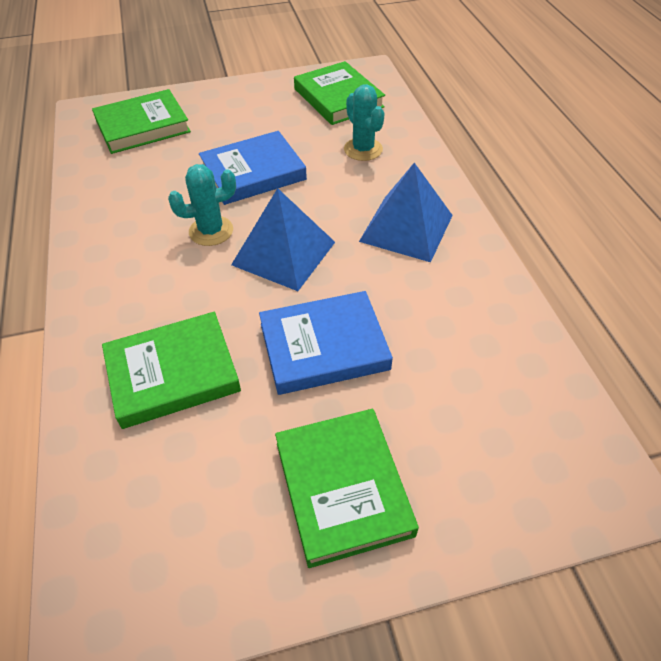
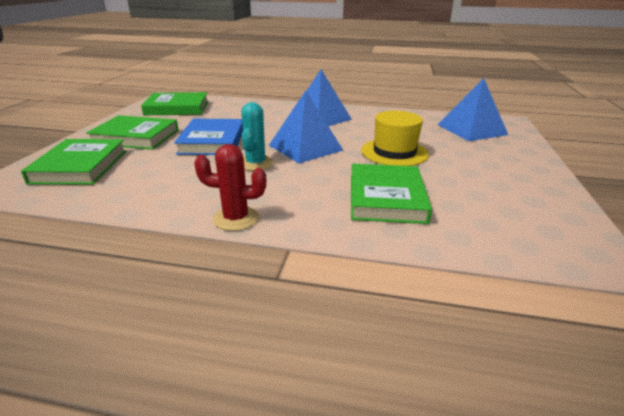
camera: 65 degrees left, 20 degrees down
blue book [259,291,393,395] -> yellow hat [361,111,429,166]
green book [275,409,419,568] -> green book moved to [86,115,178,150]
turquoise cactus [344,84,385,161] -> none
none -> red cactus [194,144,266,231]
none -> blue pyramid [438,78,508,141]

